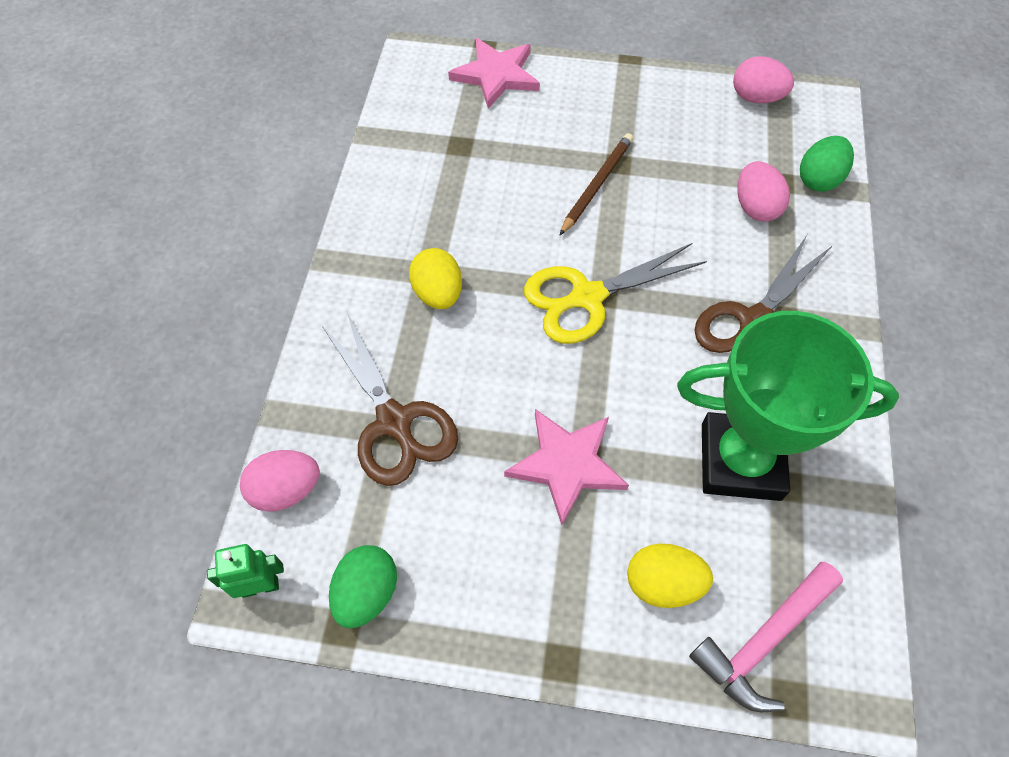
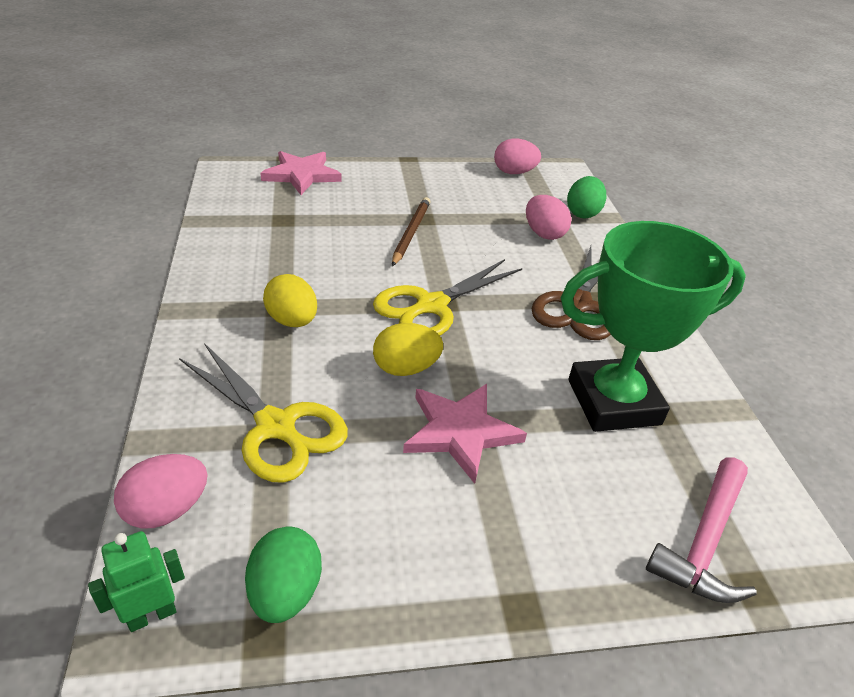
camera: 20 degrees left, 20 degrees down
brown scissors [322,312,458,486] -> yellow scissors [179,343,348,483]
yellow egg [627,544,713,608] -> yellow egg moved to [373,323,443,376]

